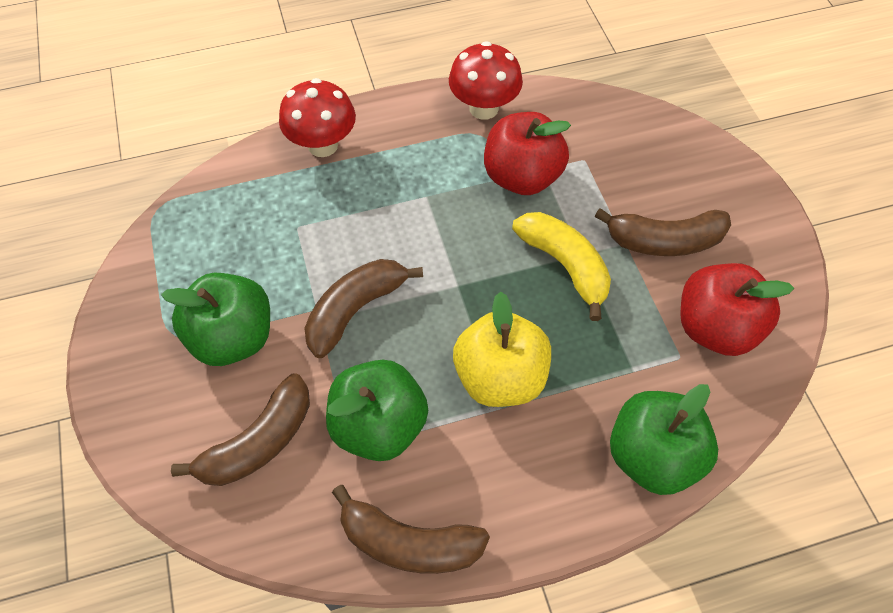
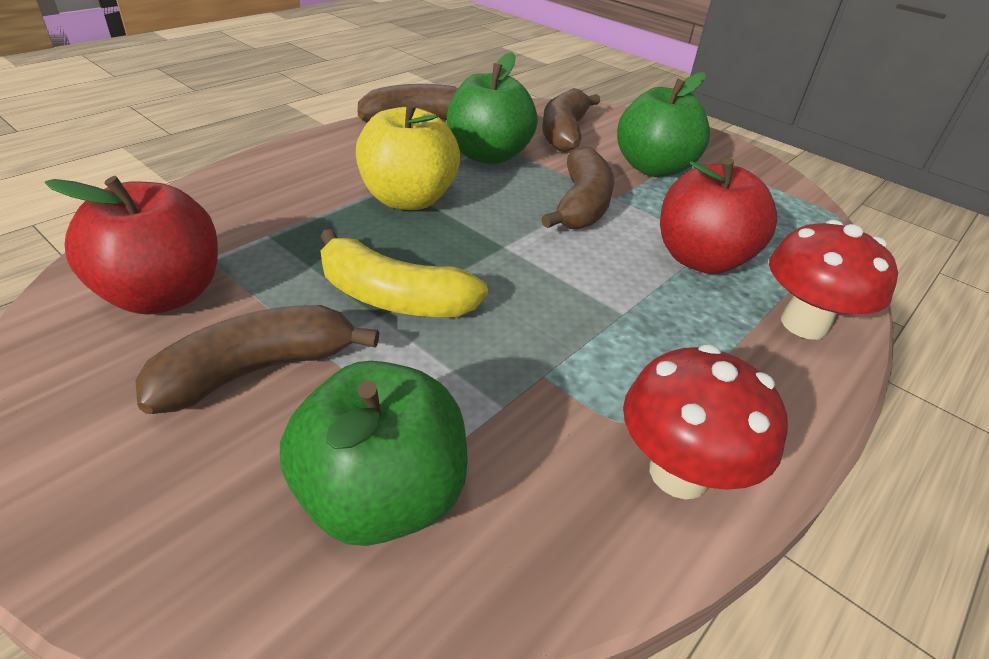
camera: 145 degrees right, 20 degrees down
red apple [484,112,571,195] -> red apple moved to [660,158,777,274]
green apple [610,384,718,495] -> green apple moved to [280,361,468,546]

